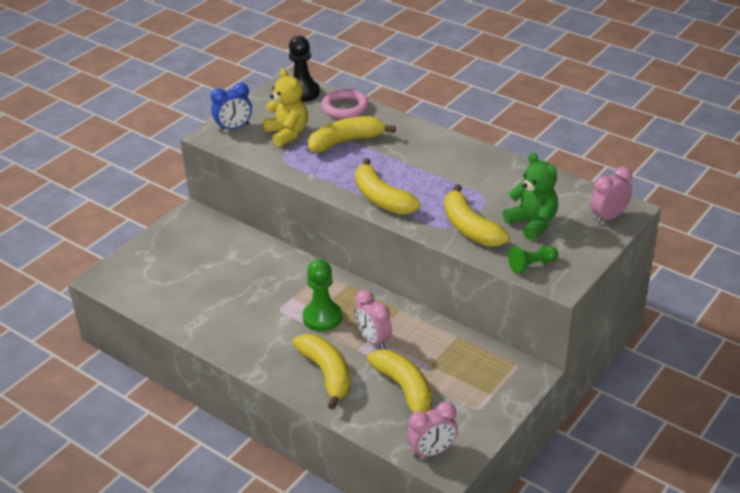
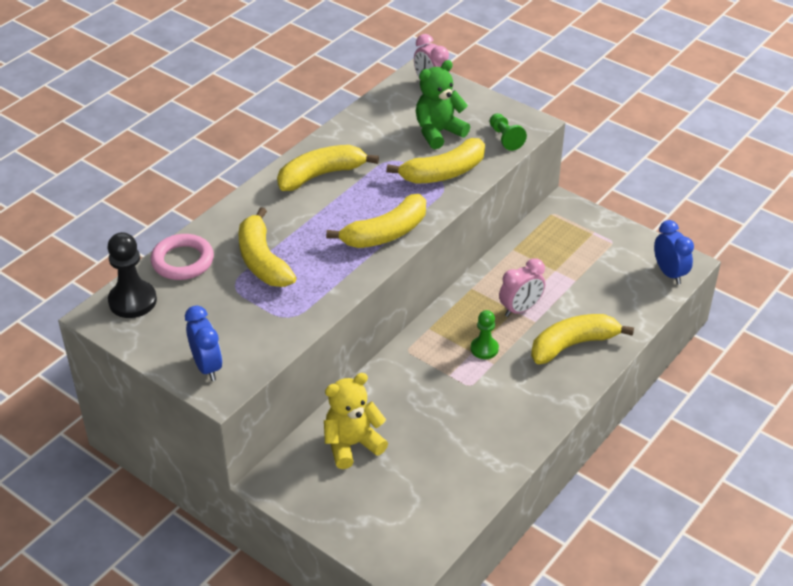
camera: 90 degrees left, 5 degrees up
yellow teddy bear [263,68,308,147] -> yellow teddy bear moved to [324,373,388,469]
green pawn [302,259,342,331] -> green pawn [471,310,499,359], size x0.63
yellow banana [367,350,432,413] -> yellow banana moved to [277,145,379,191]
pink clock [407,401,458,459] -> blue clock [654,220,694,284]

